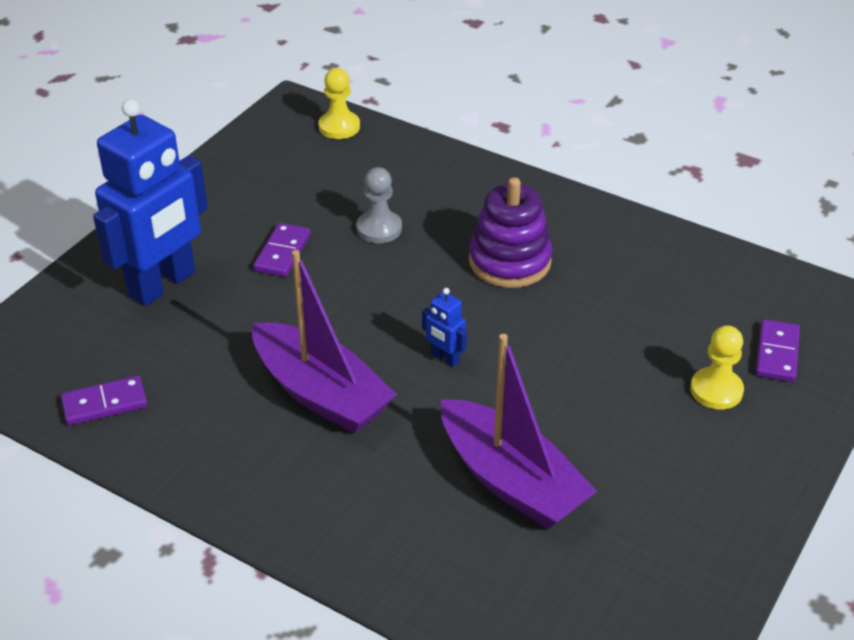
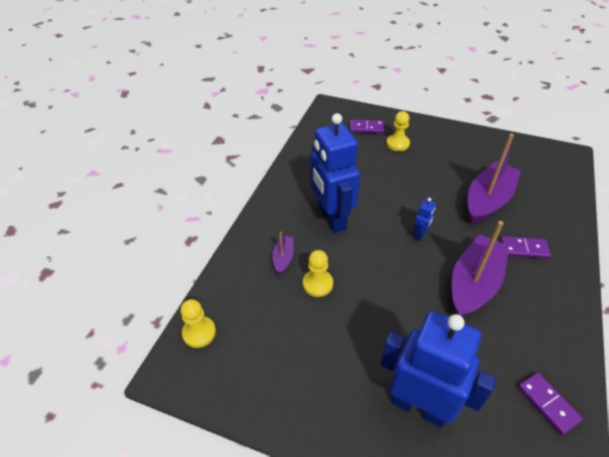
camera: 100 degrees left, 5 degrees up
purple domino [253,223,311,277] -> purple domino moved to [501,236,551,258]
grey pawn [356,167,402,243] -> yellow pawn [303,250,333,297]
purple stacking toy [469,177,552,288] -> blue robot [311,113,360,233]
none -> purple boat [272,232,294,275]

